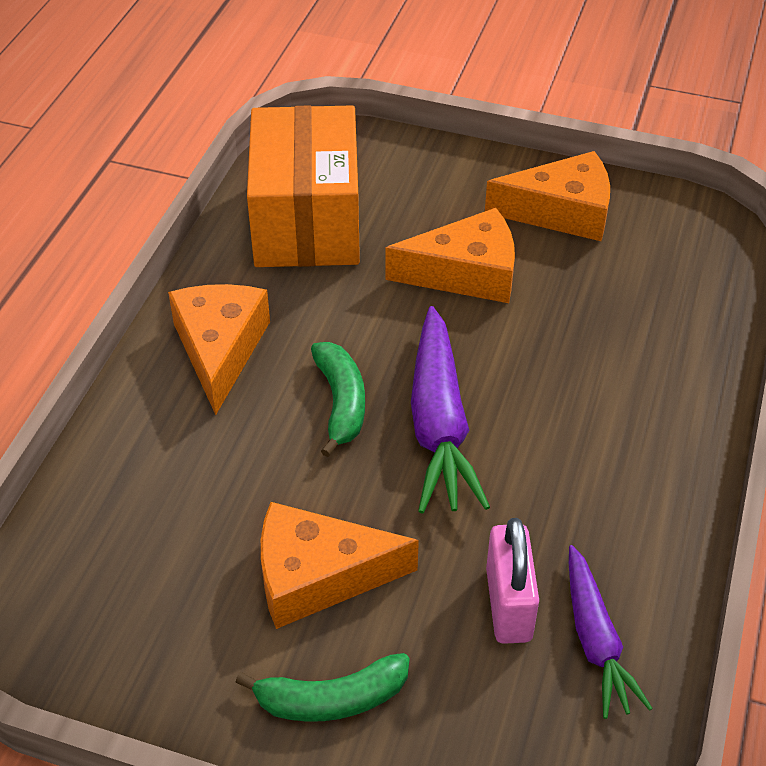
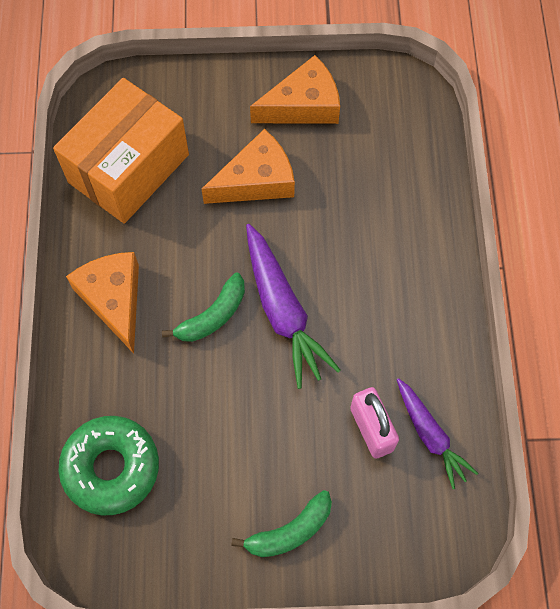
camera: 20 degrees left, 20 degrees up
orange box [247,105,360,267] -> orange box turned 60 degrees clockwise [53,78,189,224]
orange cheese [261,502,419,629] -> none
green banana [311,342,365,457] -> green banana turned 75 degrees clockwise [162,273,245,342]
none -> green donut [58,416,159,516]

